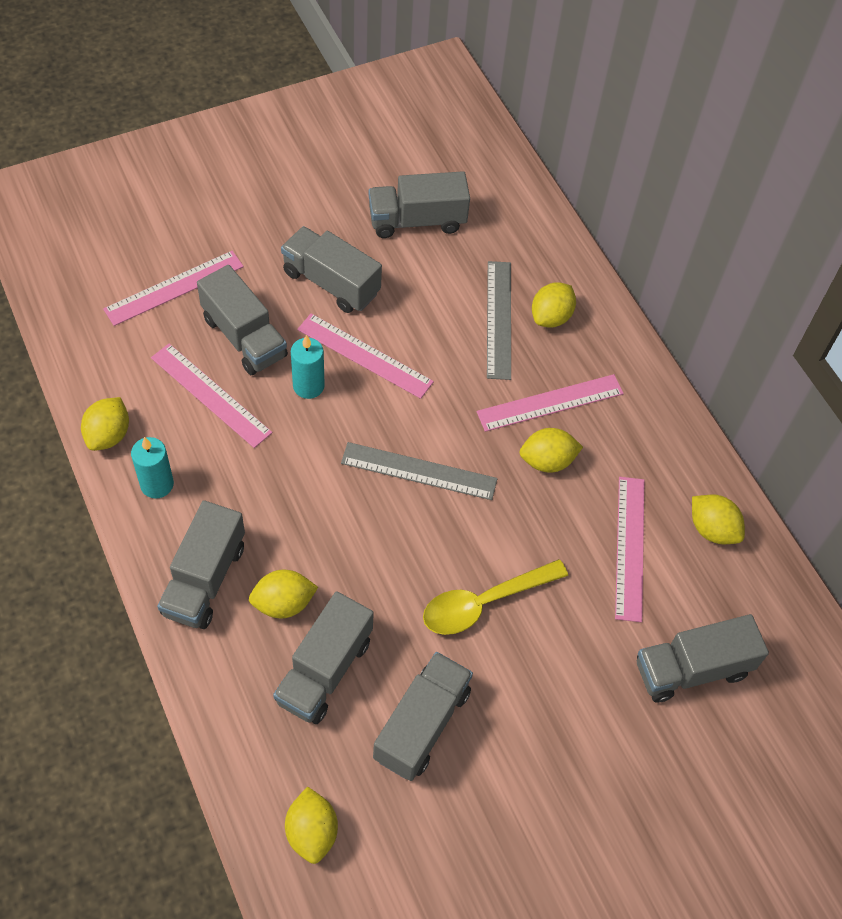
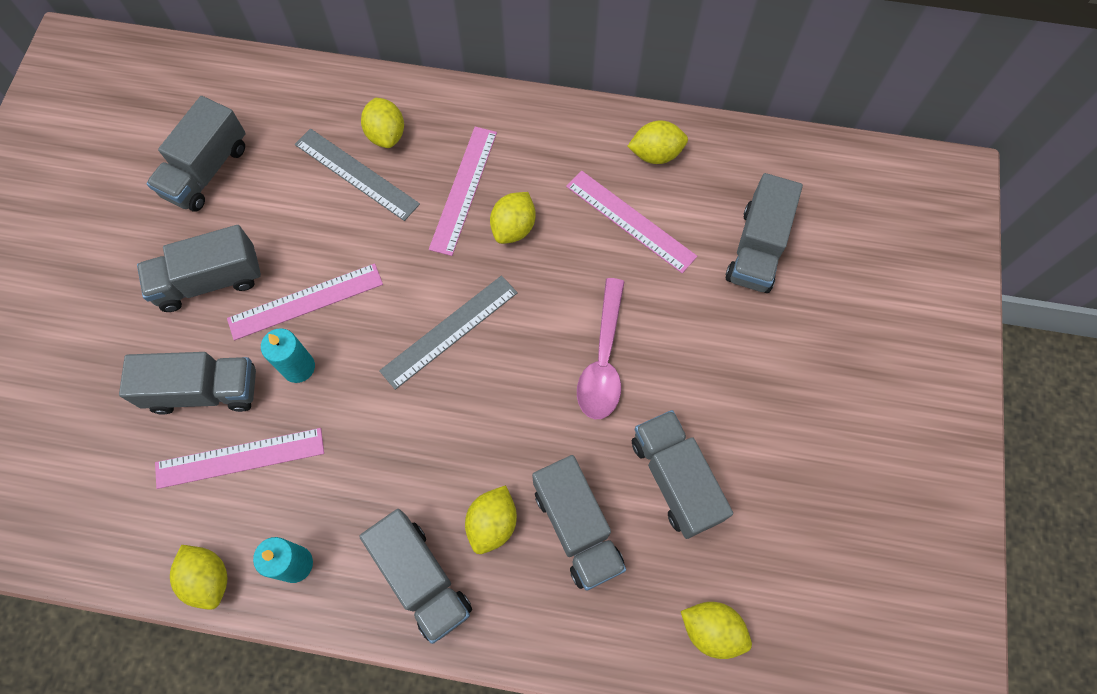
camera: 50 degrees left, 10 degrees up
pink ruler [103,251,244,326] -> none
yellow spoon [423,559,568,635] -> pink spoon [577,278,625,419]

